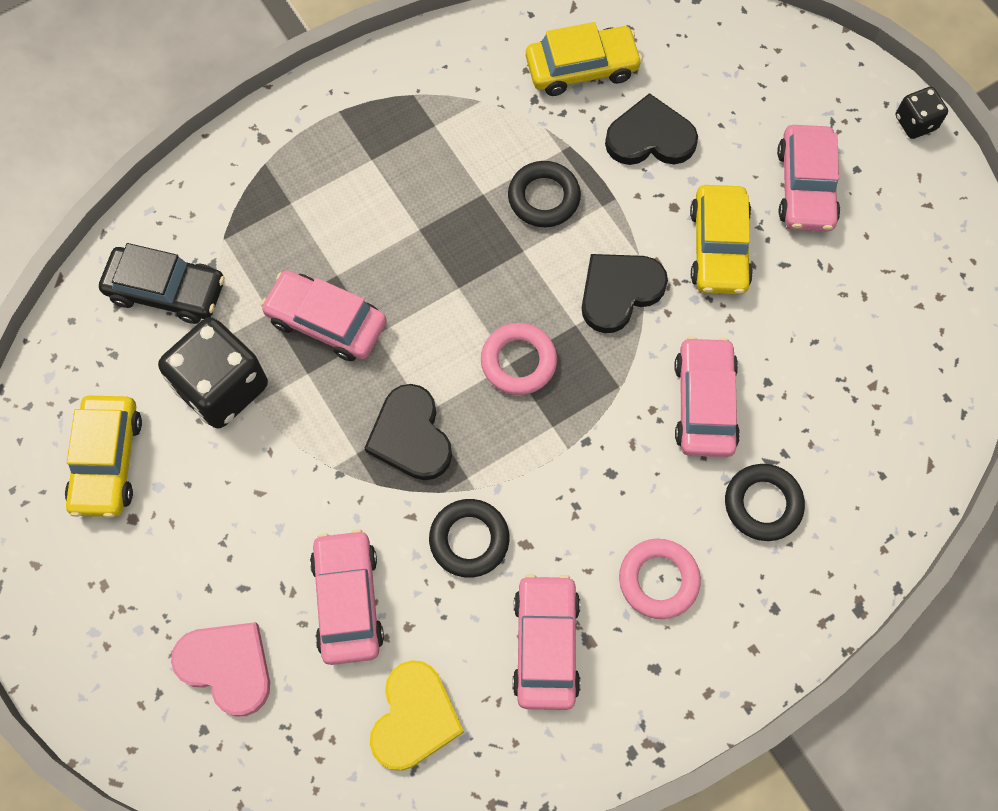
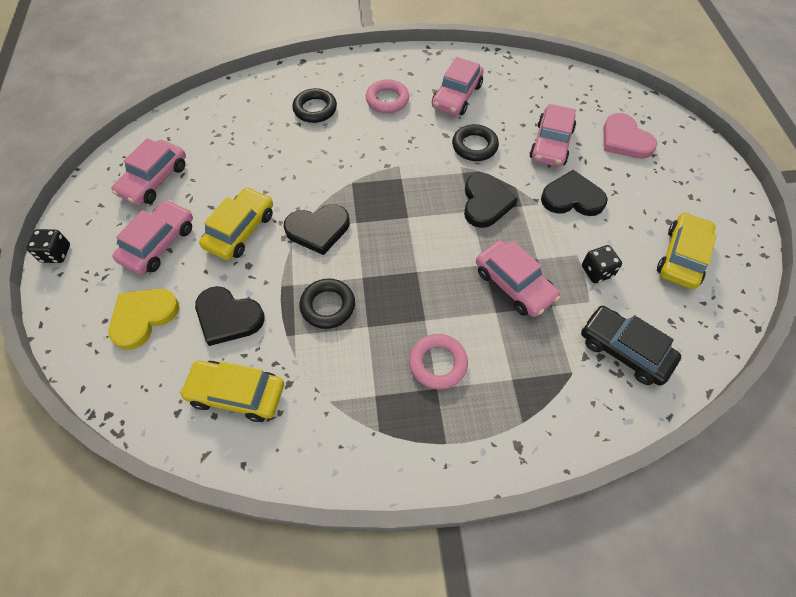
camera: 155 degrees left, 10 degrees down
black dice [158,317,268,429] -> black dice [582,245,622,283], size x0.51
yellow heart [370,660,464,771] -> yellow heart moved to [108,288,179,350]
pink ring [481,323,557,395] -> pink ring moved to [409,334,468,390]
pink car [674,336,740,457] -> pink car moved to [112,138,186,205]
none -> black heart [541,170,608,216]

